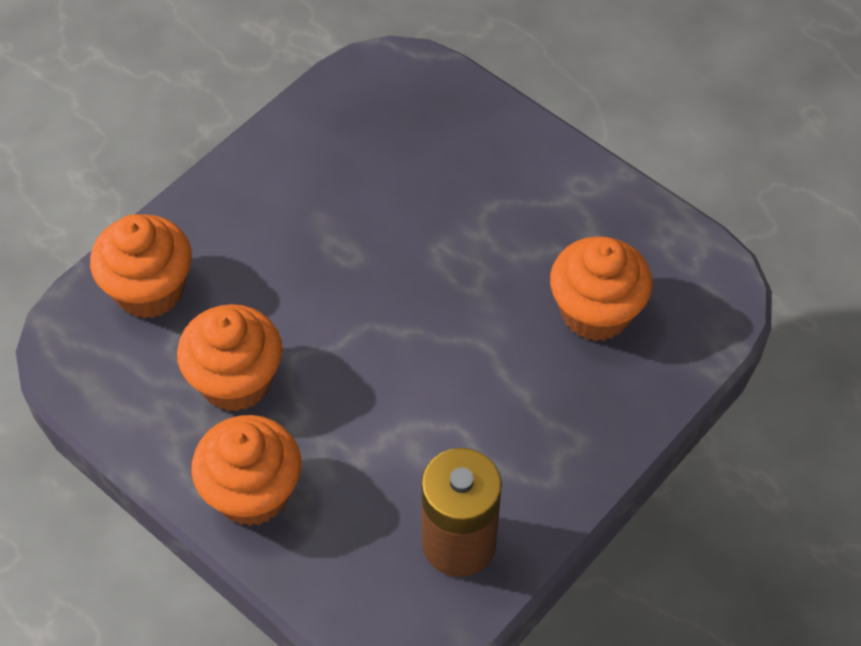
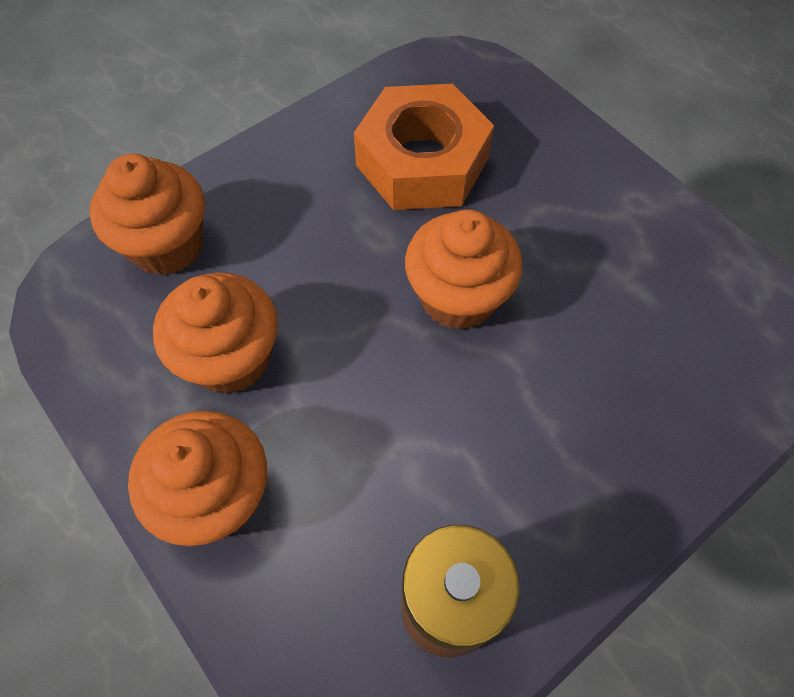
camera: 10 degrees right, 5 degrees up
orange cupcake [550,236,652,341] -> orange cupcake moved to [405,209,523,330]
none -> orange nut [354,84,494,210]

